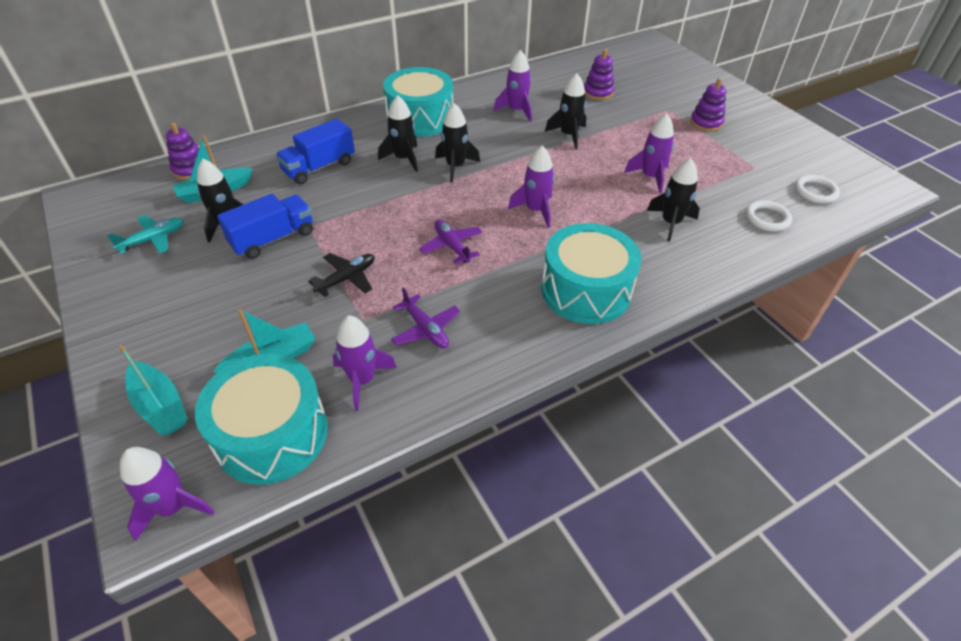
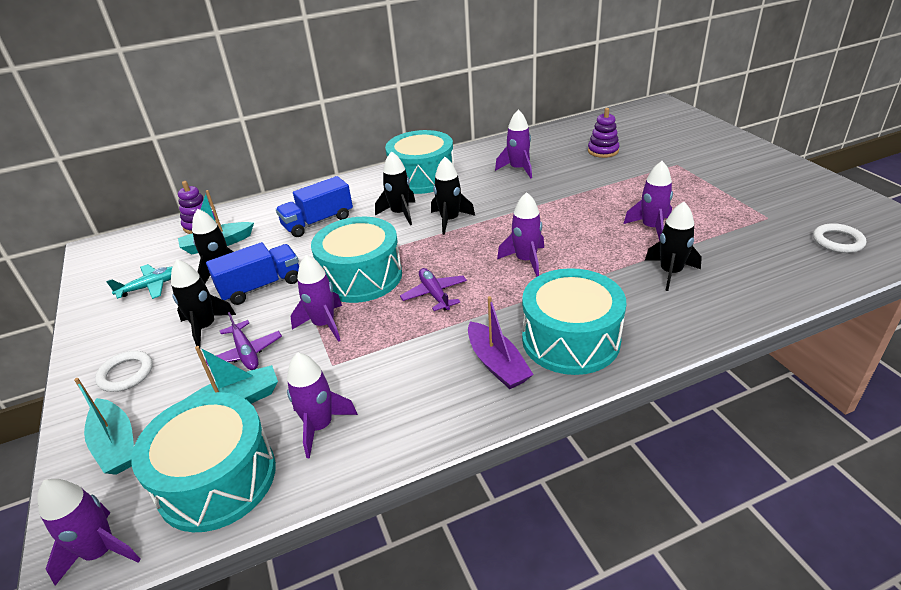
camera: 10 degrees right, 10 degrees down
black plane [308,253,375,297] -> purple rocket [291,255,342,342]
purple plane [391,288,460,348] -> purple plane moved to [206,312,282,370]
black rocket [545,73,586,149] -> black rocket moved to [171,259,236,348]
purple stacking toy [690,78,726,132] -> none
white ring [745,200,792,232] -> white ring moved to [95,351,153,392]
none -> turquoise drum [311,217,402,303]
none -> purple boat [468,296,534,389]

